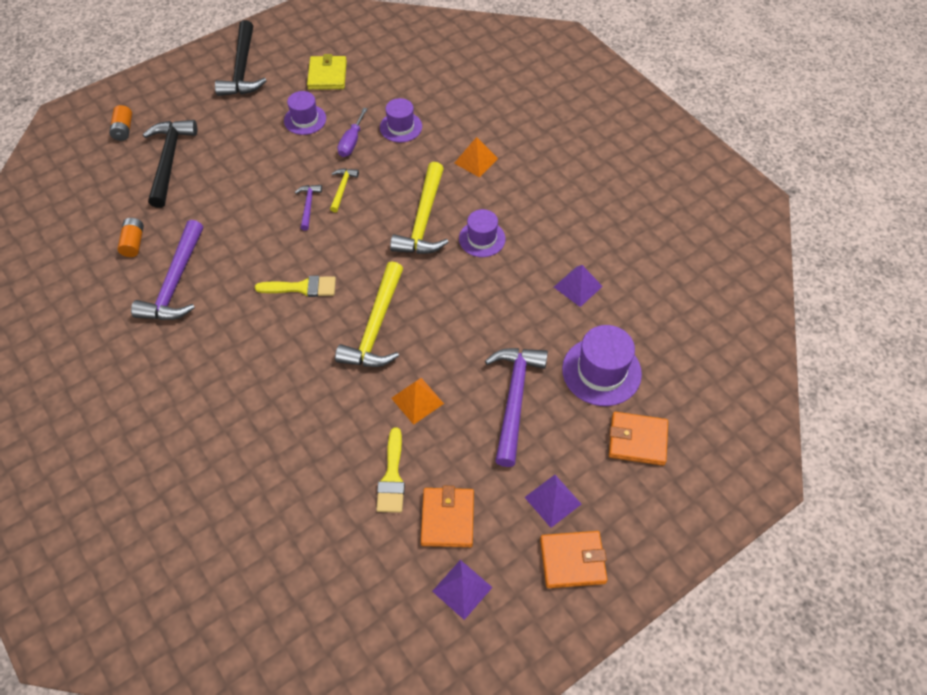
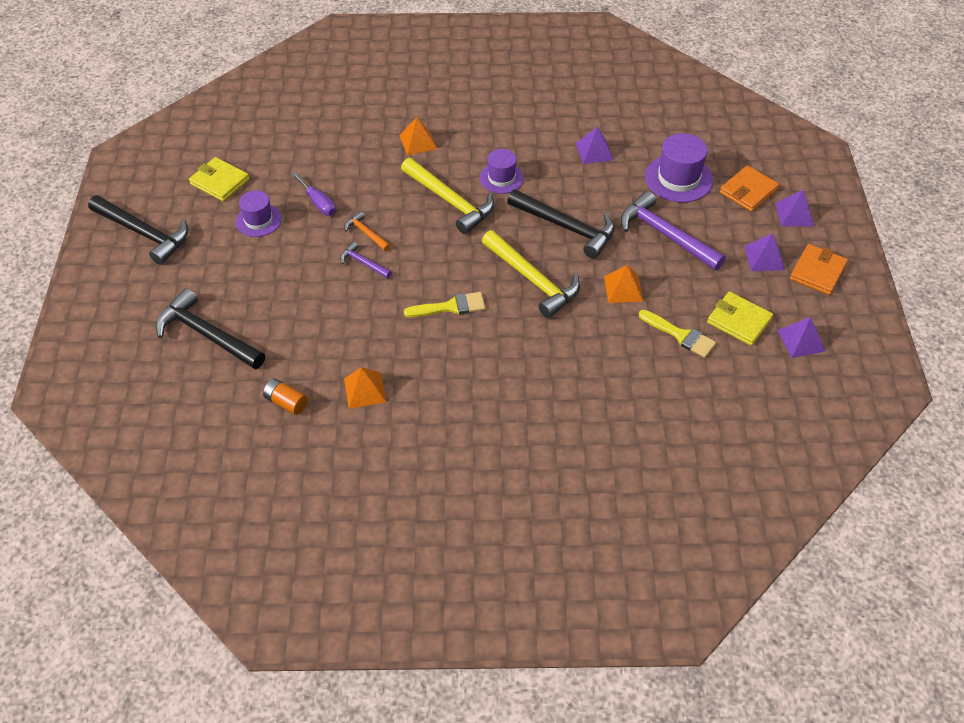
camera: 55 degrees left, 5 degrees down
orange battery [109,105,132,141] -> none
purple hammer [131,220,203,320] -> orange pyramid [344,367,386,409]
yellow brush [255,276,336,297] -> yellow brush turned 45 degrees clockwise [404,292,485,317]
yellow hammer [330,168,359,212] -> orange hammer [344,211,390,251]
purple hat [380,98,422,142] -> none
orange wallet [421,486,474,547] -> yellow wallet [707,291,773,346]
none -> black hammer [507,189,615,259]
none -> purple pyramid [775,190,814,227]

